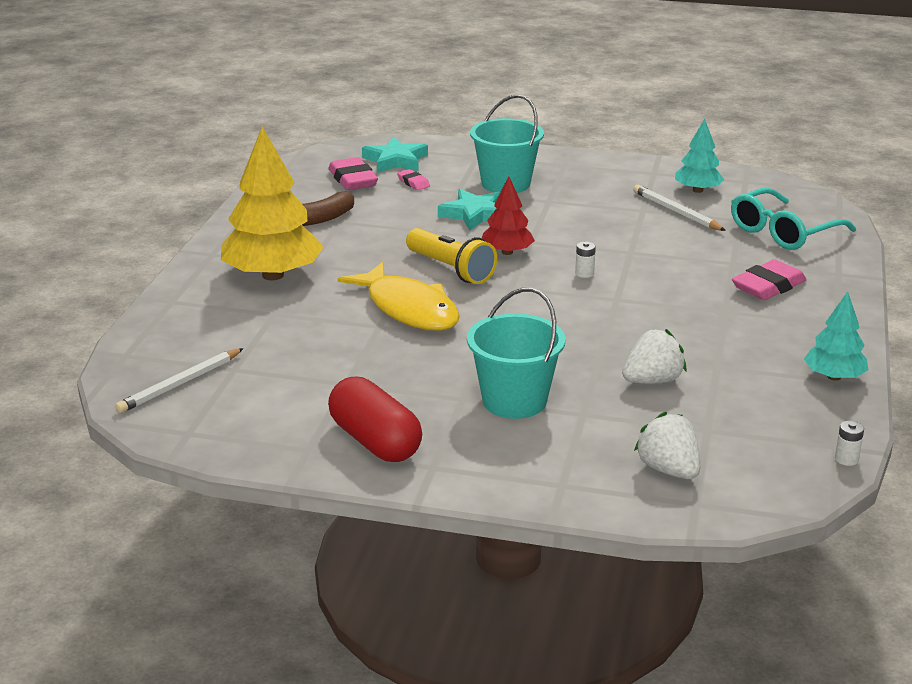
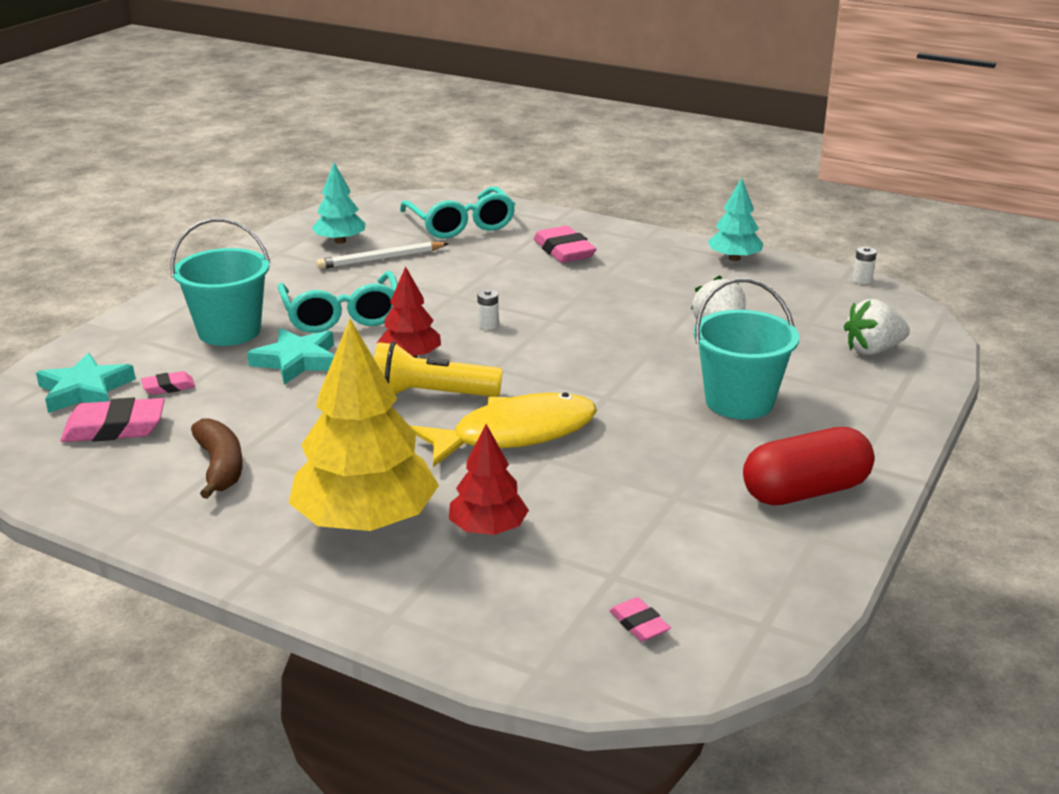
camera: 75 degrees left, 0 degrees up
white pencil [115,348,244,413] -> pink eraser [609,597,671,642]
yellow flashlight [406,228,497,284] -> yellow flashlight turned 150 degrees counterclockwise [374,342,503,397]
none -> turquoise glasses [278,271,398,333]
none -> red tree [449,424,529,535]

